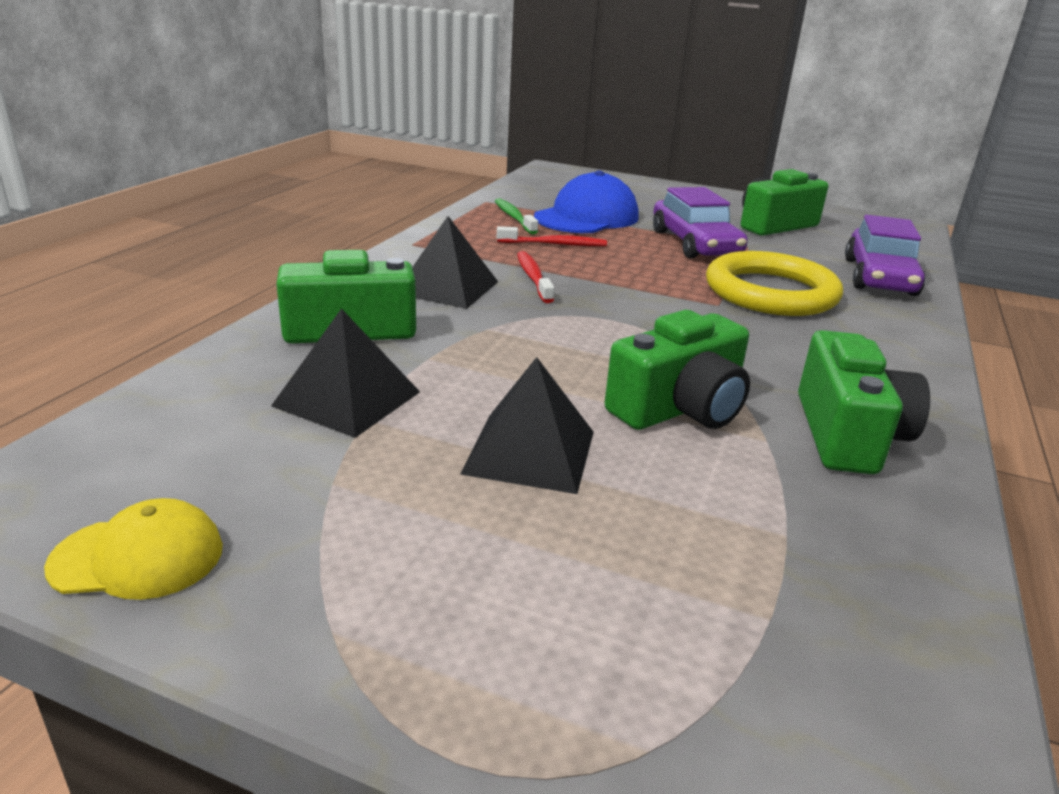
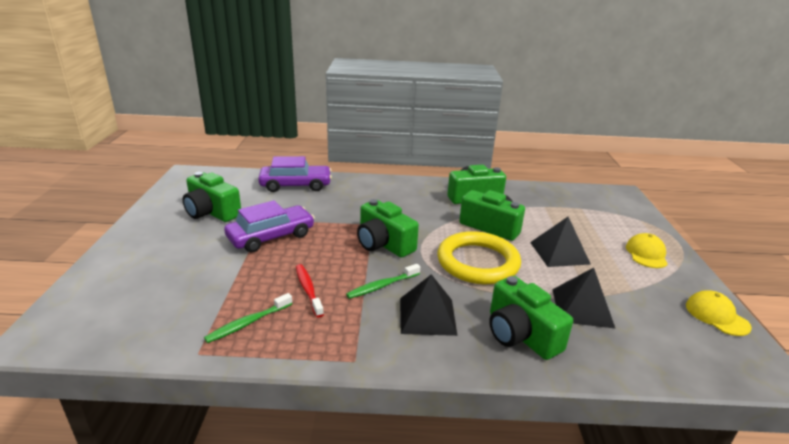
camera: 110 degrees left, 0 degrees up
red toothbrush [517,251,554,303] -> green toothbrush [346,264,420,299]
blue cap [534,171,639,233] -> none
yellow ring [706,251,843,316] -> yellow ring moved to [437,231,521,284]
none -> green camera [357,199,419,258]
none -> yellow cap [626,233,668,268]

